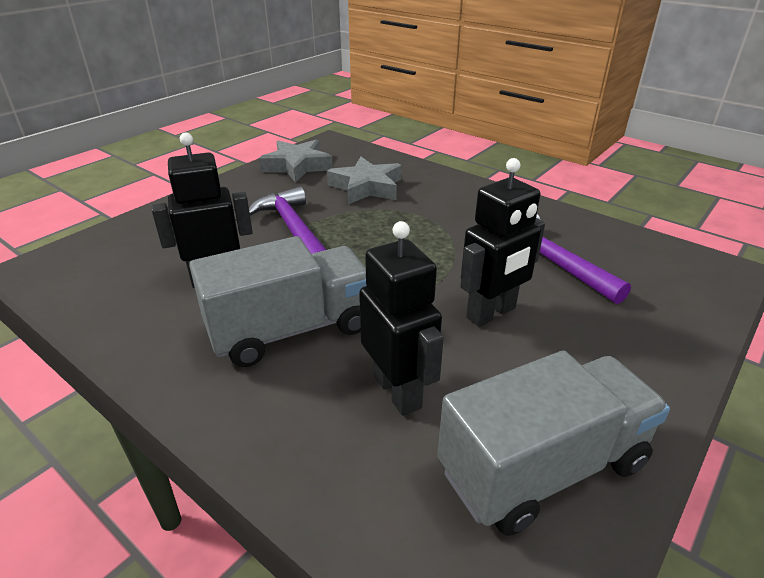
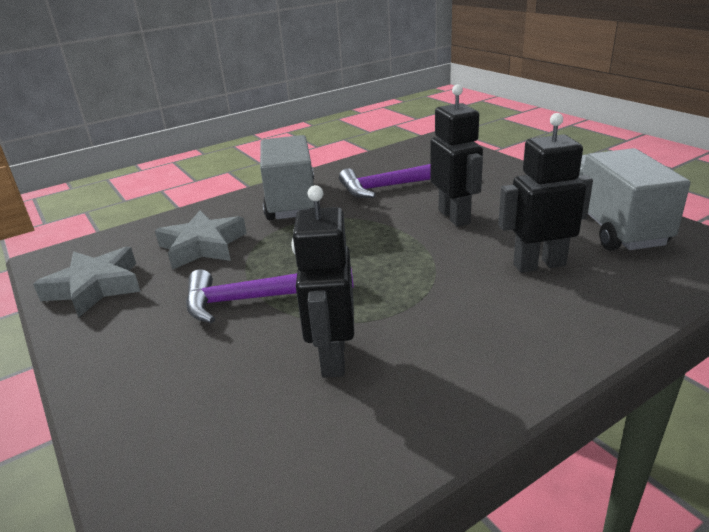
camera: 70 degrees left, 5 degrees down
grey truck [189,236,367,367] -> grey truck moved to [260,135,320,220]

